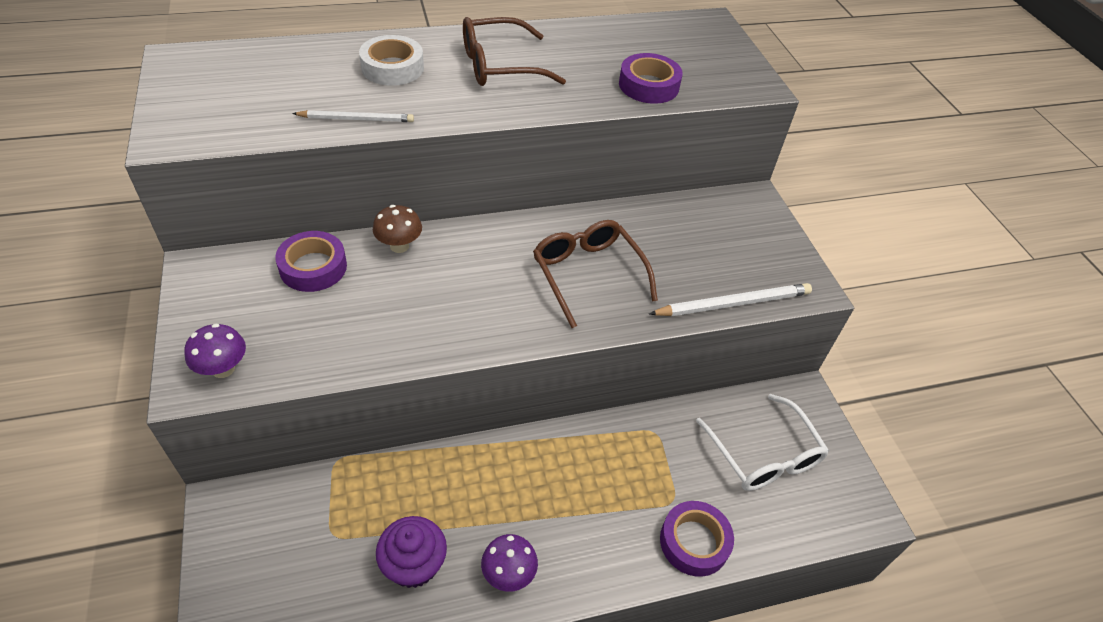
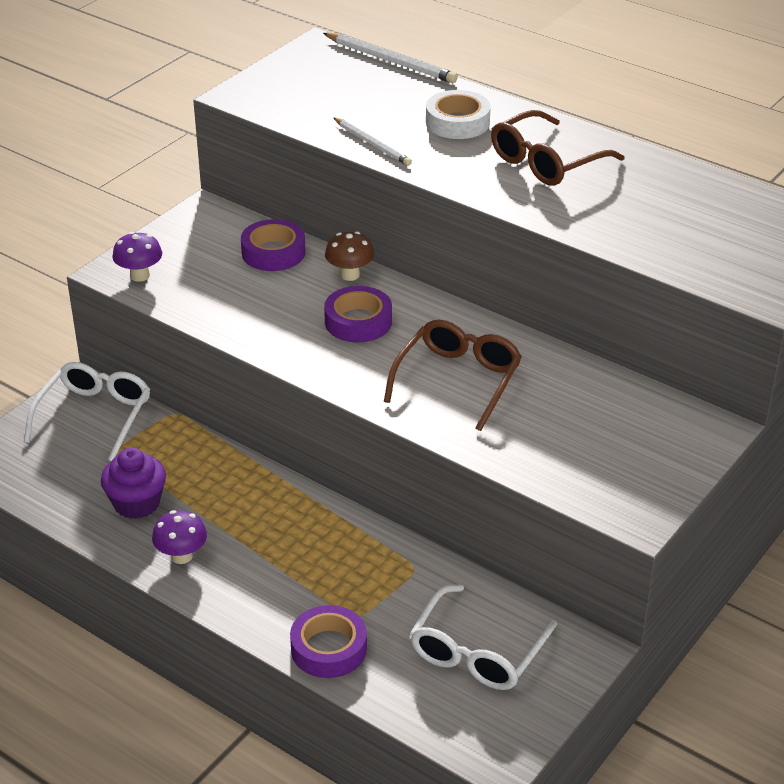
camera: 55 degrees right, 10 degrees down
brown glasses [463,17,566,86] -> brown glasses turned 75 degrees counterclockwise [491,110,625,186]
purple tape [619,53,683,104] -> purple tape moved to [324,286,392,342]
white pencil [649,283,812,317] -> white pencil moved to [323,33,458,83]
none -> white glasses [24,362,150,461]

